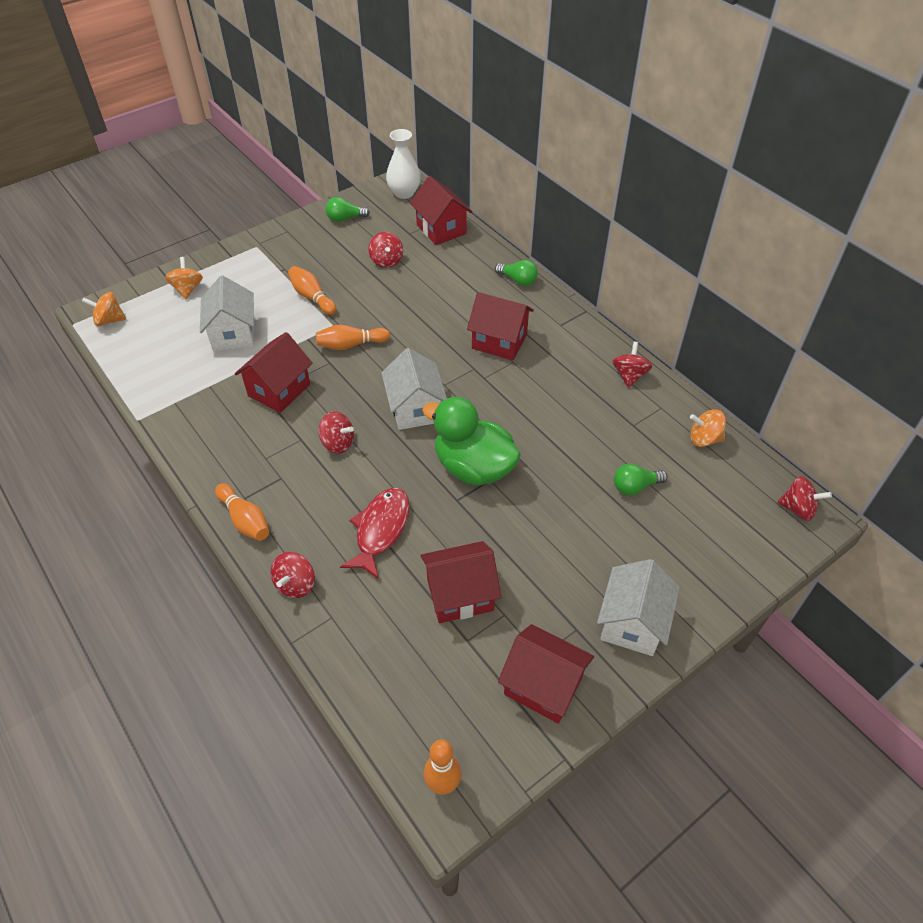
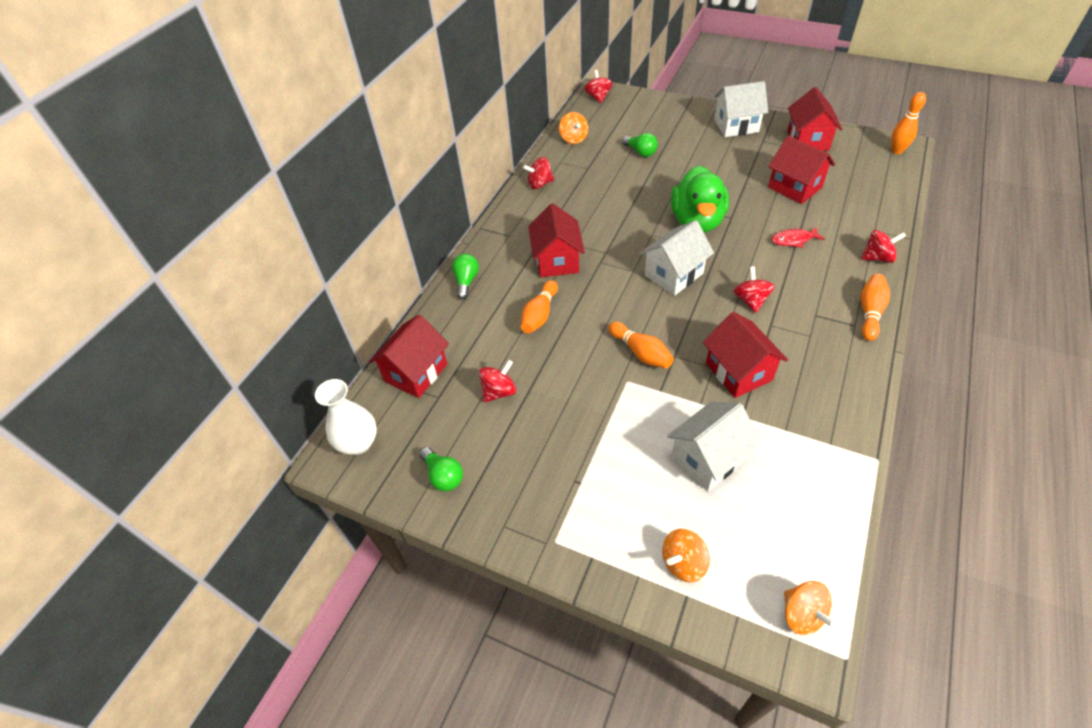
camera: 115 degrees left, 0 degrees up
red house [235,332,312,413] -> red house turned 60 degrees clockwise [703,312,788,398]
orange bowling pin [288,266,336,315] -> orange bowling pin moved to [521,280,558,334]
red fish [340,488,410,579] -> red fish [771,226,825,248], size x0.62

